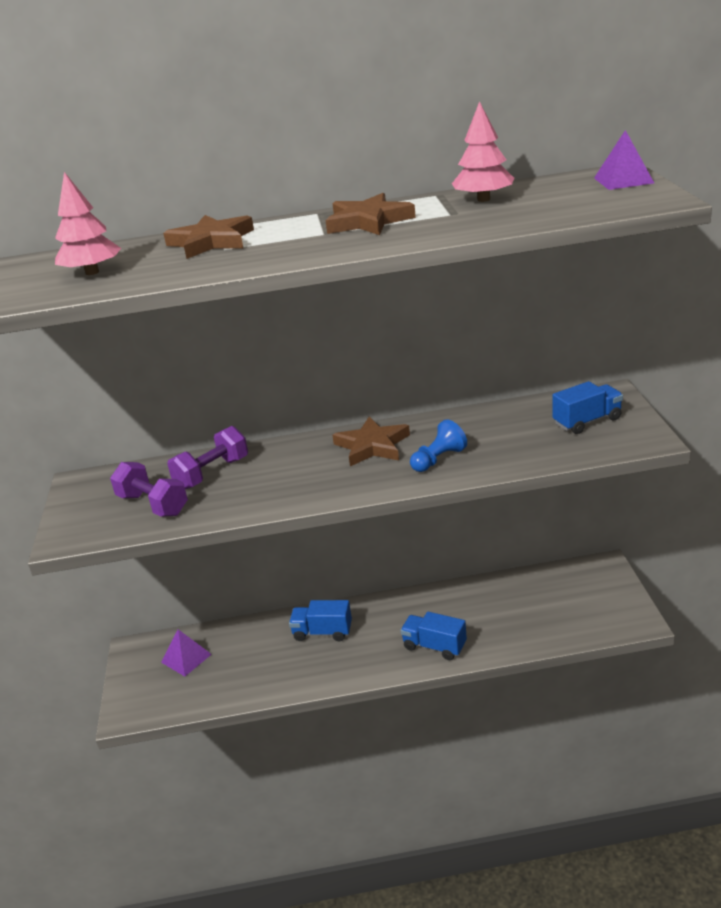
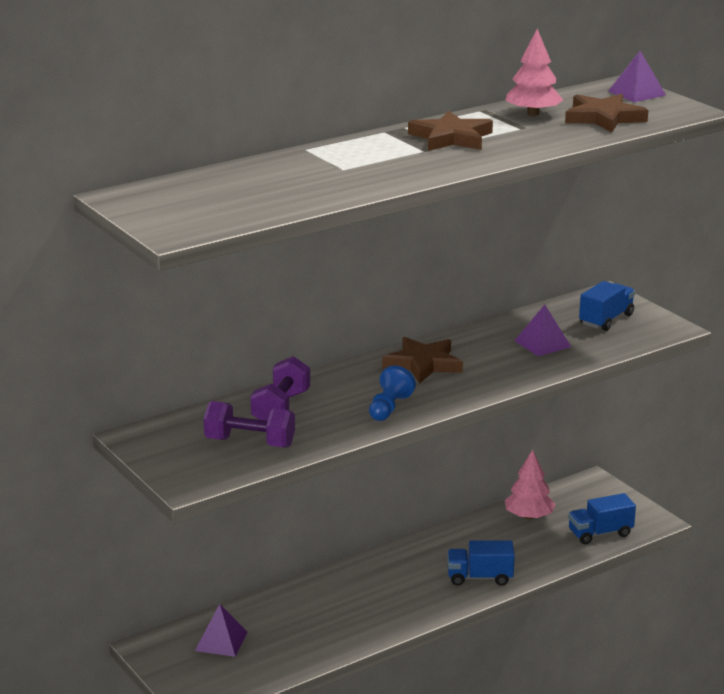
camera: 30 degrees left, 5 degrees down
pink tree [55,172,121,275] -> pink tree moved to [505,450,556,519]
brown star [163,215,254,259] -> brown star moved to [565,94,648,132]
blue truck [289,600,352,641] -> blue truck moved to [568,493,636,544]
blue pawn [410,419,467,472] -> blue pawn moved to [369,365,416,421]
none -> purple pyramid [515,304,571,356]

